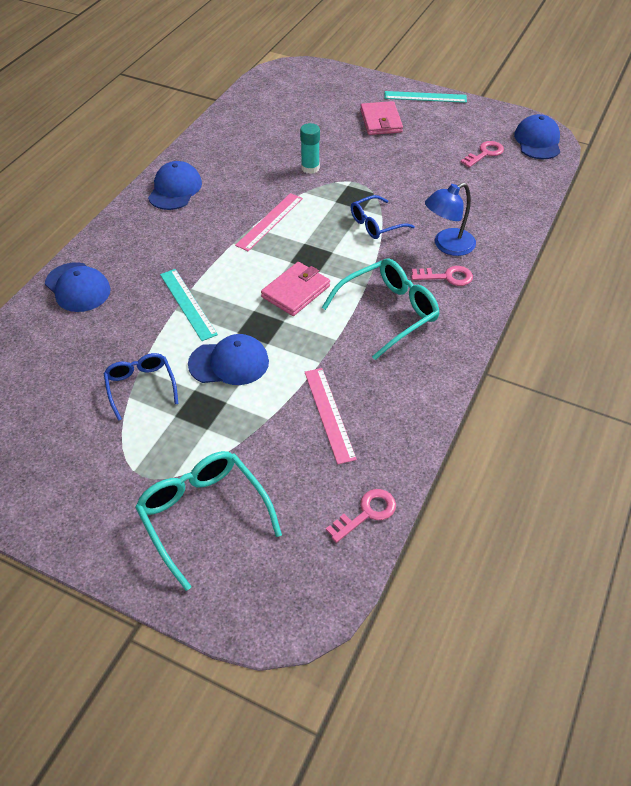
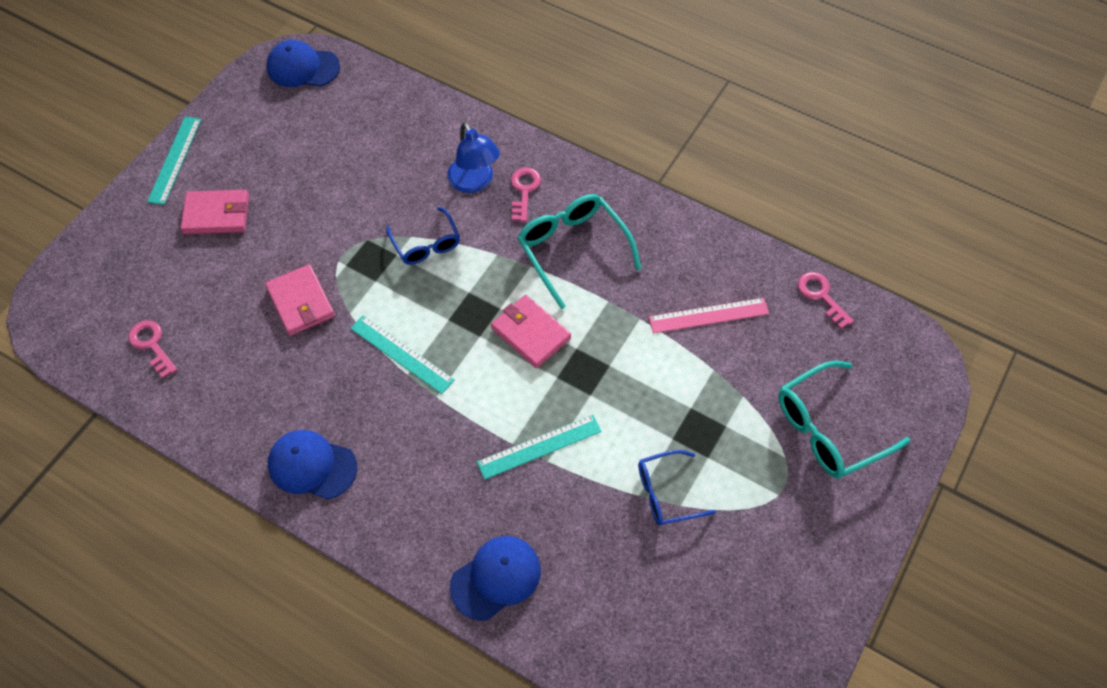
camera: 85 degrees left, 10 degrees up
blue cap [188,334,269,385] -> none
pink ruler [235,193,303,251] -> turquoise ruler [350,315,454,394]
turquoise glue stick [300,123,320,174] -> pink wallet [265,265,335,336]
pink key [461,141,504,168] -> pink key moved to [128,320,178,378]

